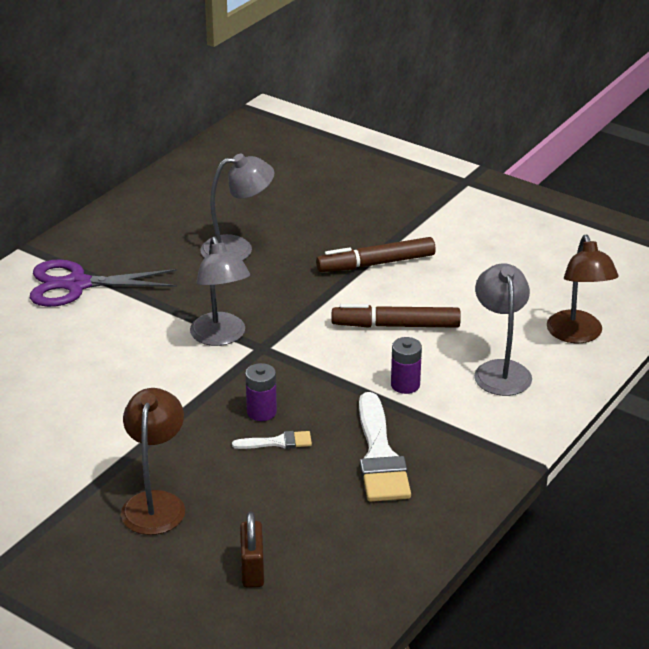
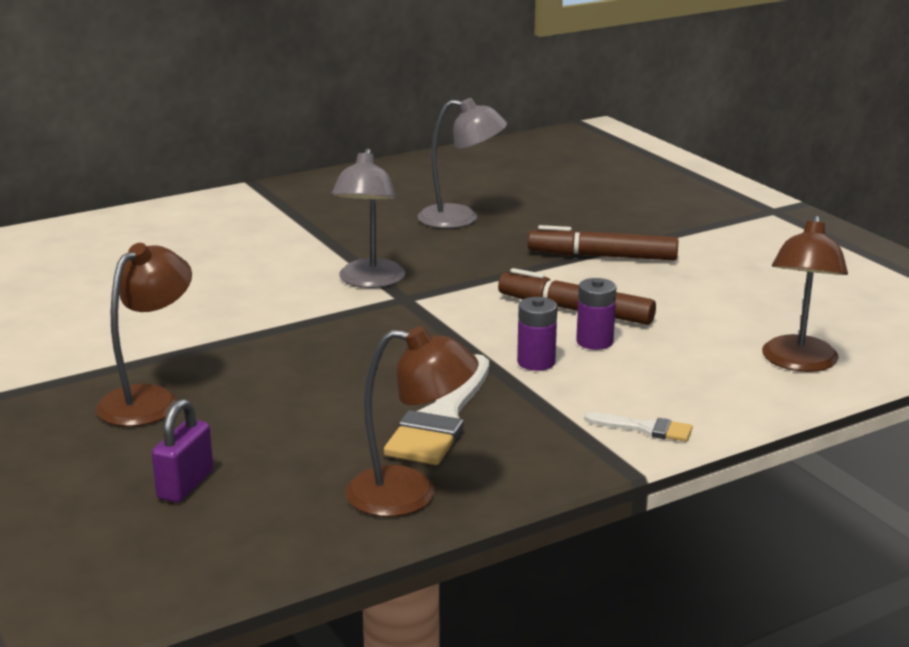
camera: 25 degrees right, 10 degrees down
purple scissors [30,259,177,307] -> none
white brush [232,431,312,449] -> white brush moved to [585,412,693,442]
brown padlock [240,512,264,588] -> purple padlock [152,399,213,503]
purple battery [245,363,277,421] -> purple battery moved to [576,278,616,350]
grey lamp [474,263,532,396] -> none
none -> brown lamp [345,326,478,517]

